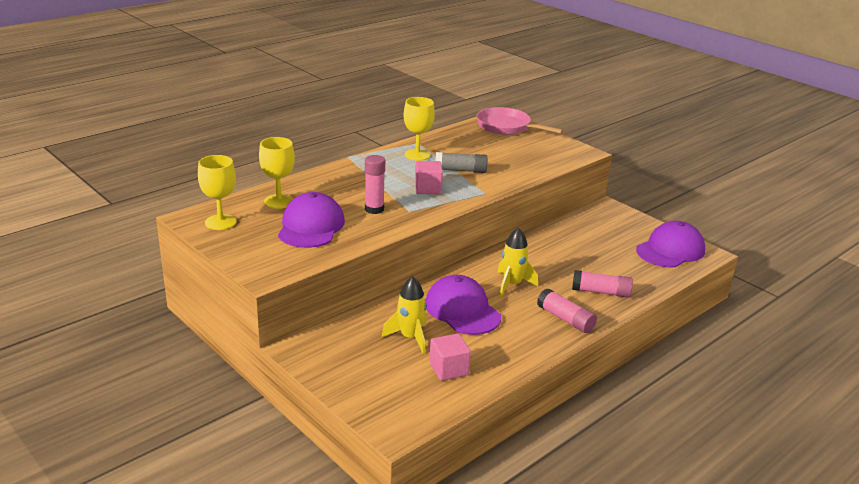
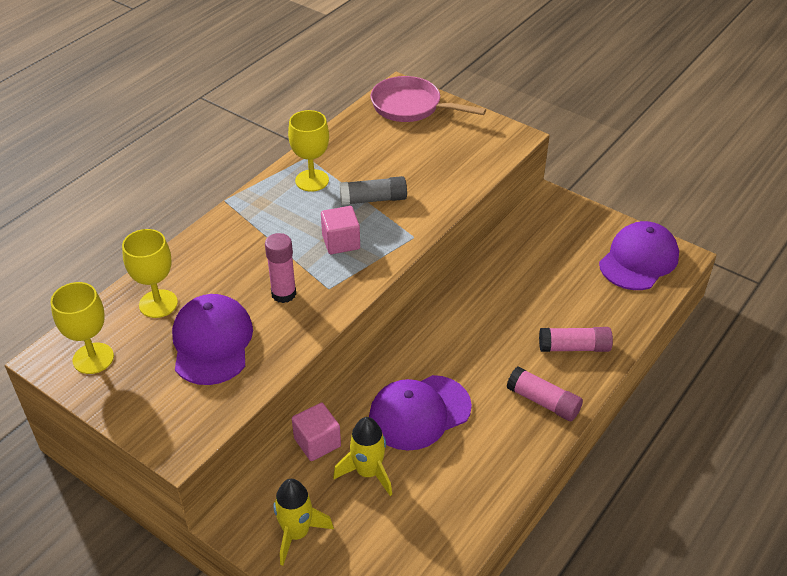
camera: 10 degrees left, 15 degrees up
purple cap [426,275,501,335] -> purple cap turned 75 degrees counterclockwise [369,375,472,450]
pink cube [429,333,471,381] -> pink cube moved to [292,403,341,461]
yellow rocket [498,227,538,297] -> yellow rocket moved to [274,479,334,566]

